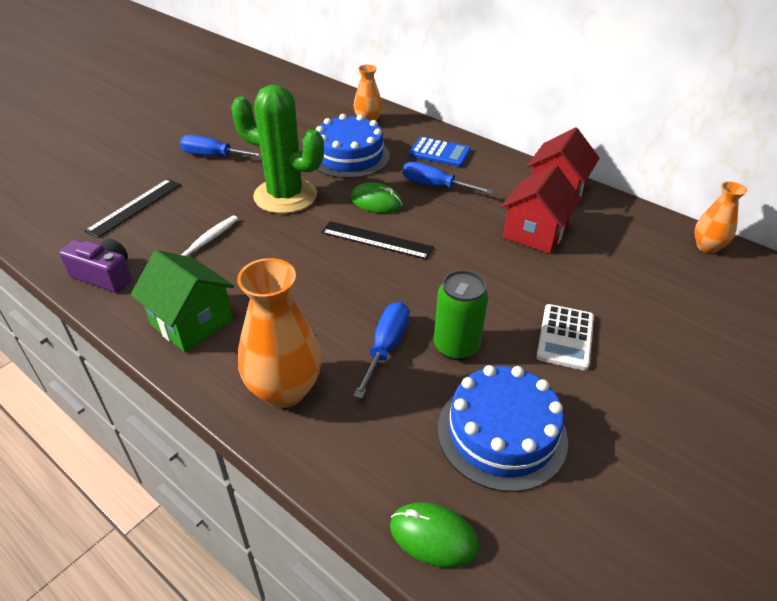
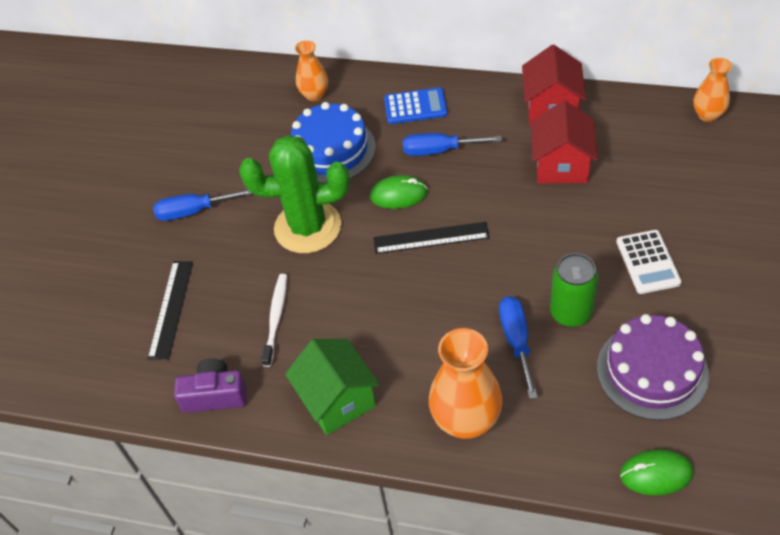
camera: 20 degrees left, 10 degrees up
green house [130,250,234,352] -> green house turned 45 degrees clockwise [285,339,380,435]
blue cake [438,365,568,492] -> purple cake [597,314,709,420]

